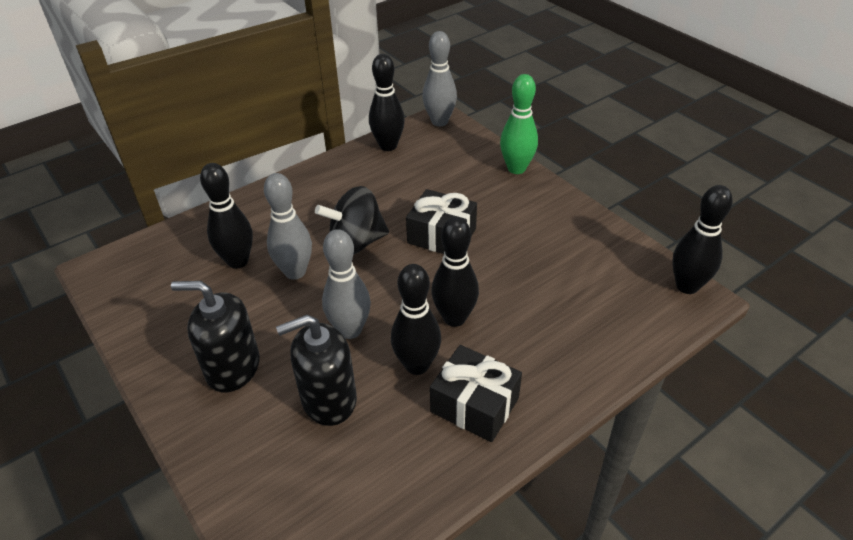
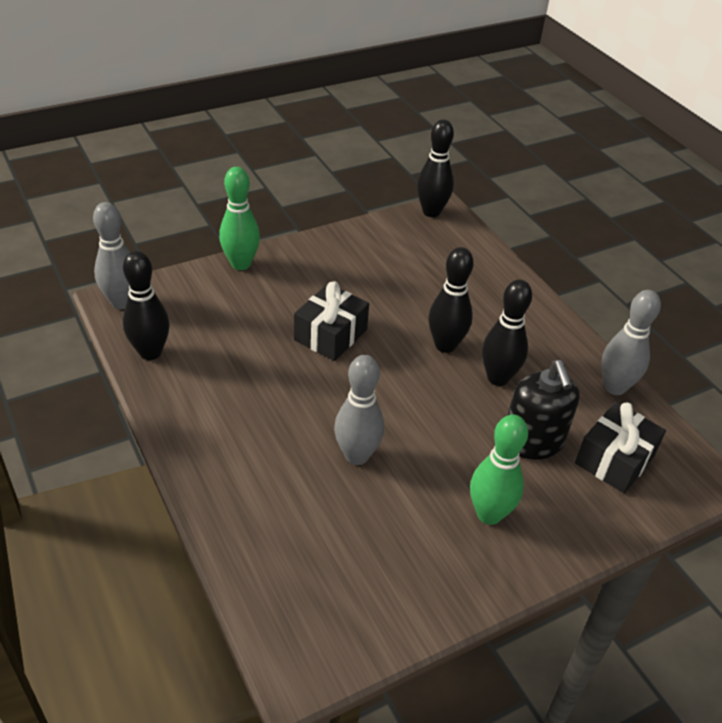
camera: 85 degrees left, 0 degrees up
black soap dispenser [171,281,260,392] -> green bowling pin [470,414,528,525]
black bowling pin [200,163,253,269] -> none
black spinning top [315,186,389,255] -> none
grey bowling pin [322,229,371,339] -> grey bowling pin moved to [601,290,661,395]
black gift [430,345,522,442] -> black gift moved to [575,402,666,494]

